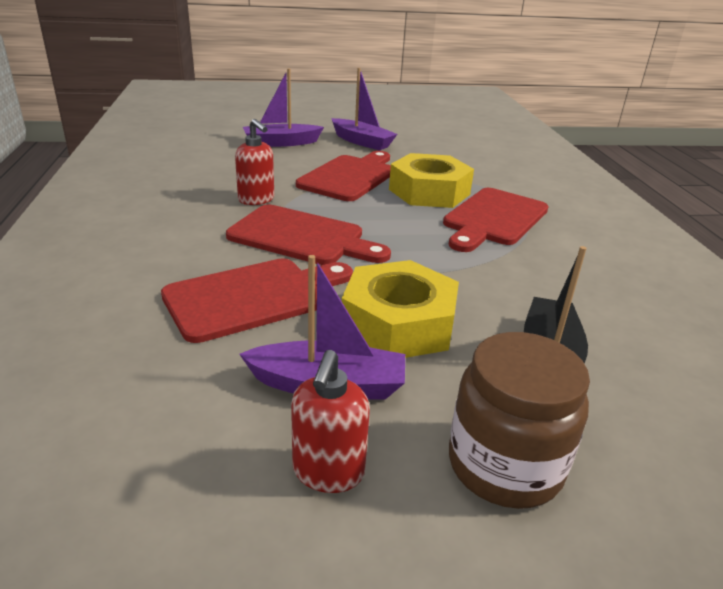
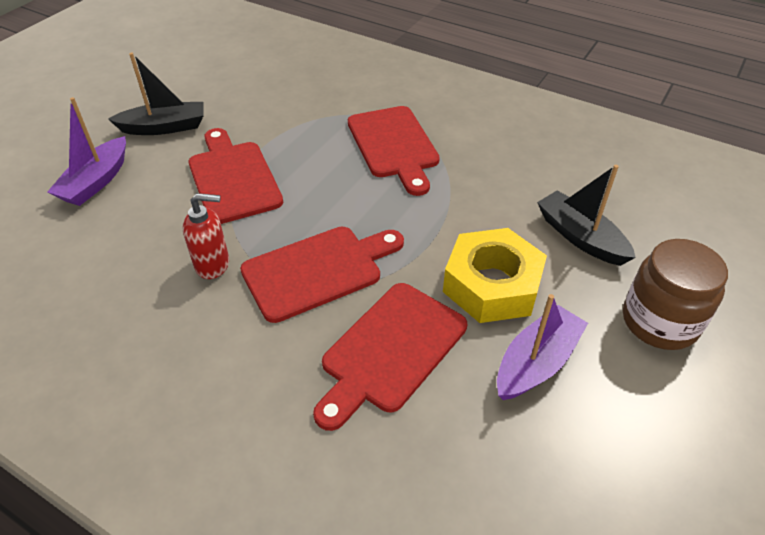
camera: 50 degrees left, 15 degrees up
red cutting board [161,258,353,343] -> red cutting board turned 150 degrees counterclockwise [313,283,467,431]
red soap dispenser [291,350,370,493] -> none
purple boat [331,68,397,151] -> black boat [108,53,204,135]
yellow nut [389,153,474,208] -> none

